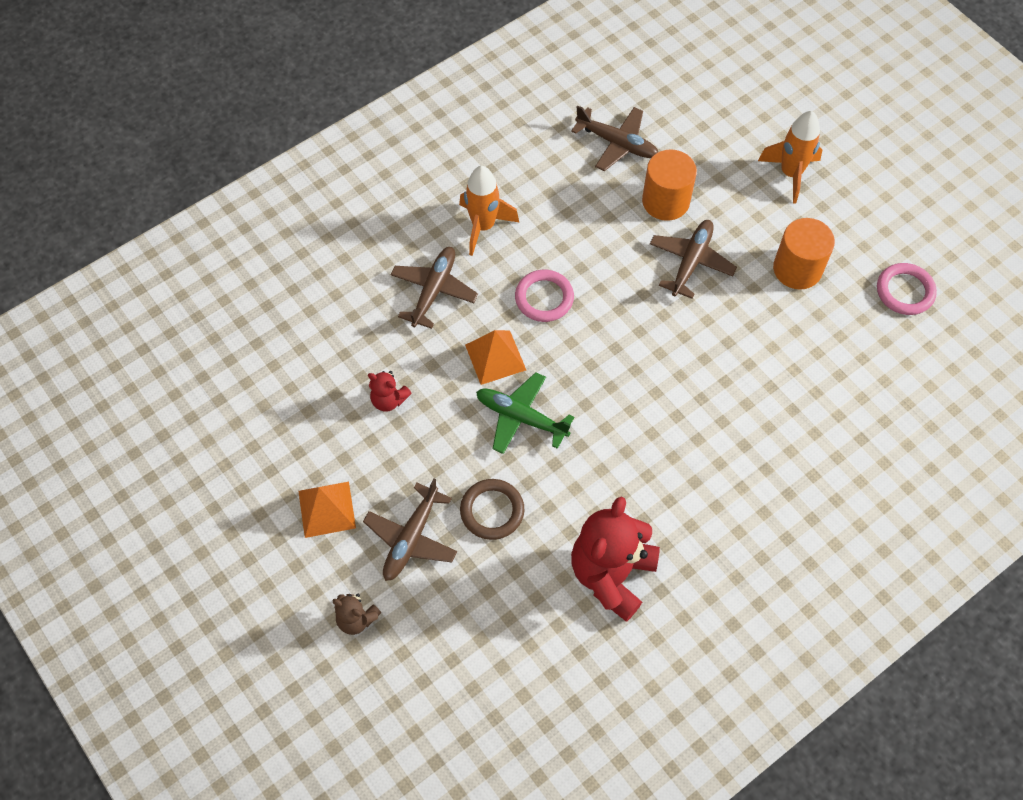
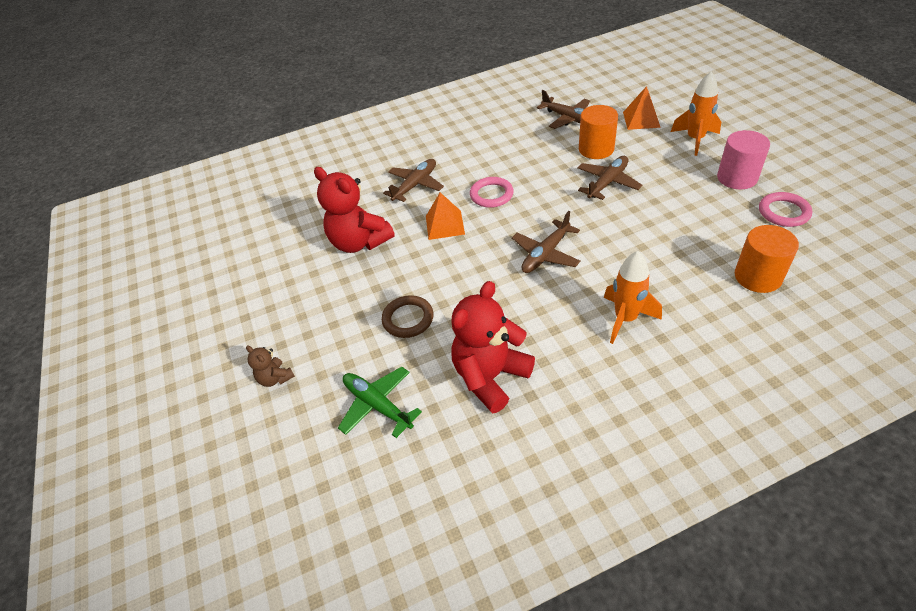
camera: 20 degrees right, 15 degrees down
orange pyramid [298,482,356,538] -> orange pyramid moved to [623,86,661,130]
brown plane [363,479,457,581] -> brown plane moved to [512,211,581,273]
red teddy bear [368,371,412,412] -> red teddy bear [314,167,395,253], size x2.11
orange rocket [459,166,520,256] -> orange rocket moved to [604,251,662,344]
green plane [476,372,574,454] -> green plane moved to [338,367,422,438]
orange cylinder [773,218,835,290] -> orange cylinder moved to [735,225,799,293]
none -> pink cylinder [717,130,770,189]

